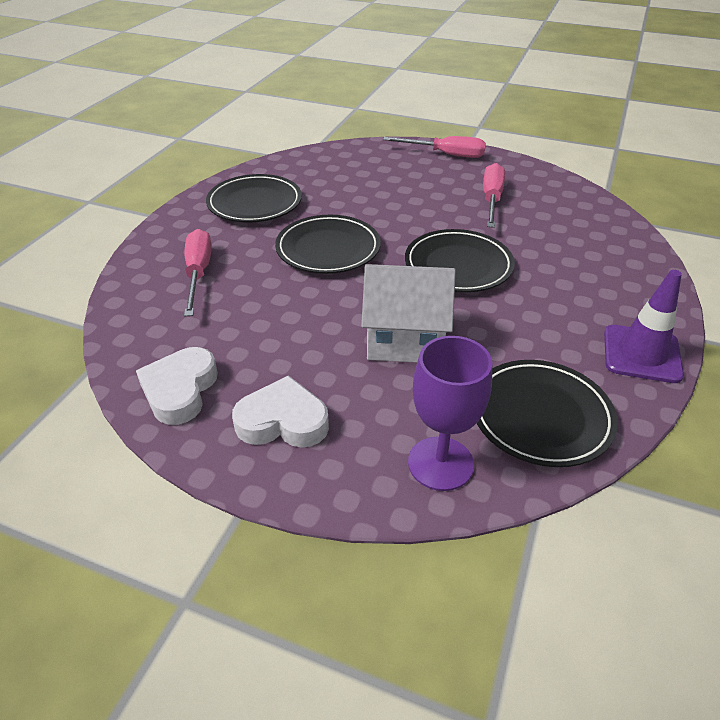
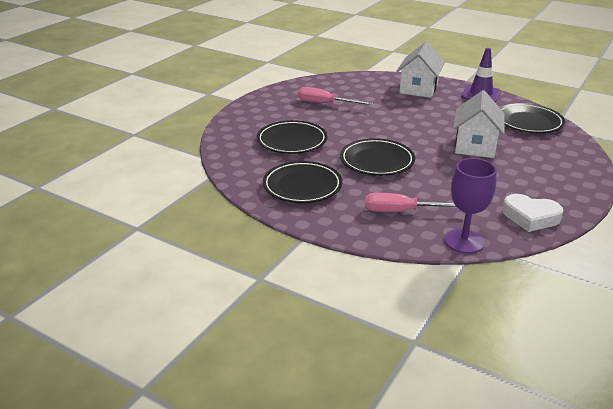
camera: 80 degrees left, 10 degrees down
white heart [232,375,329,448] -> none
pink screwdriver [383,136,486,158] -> none
black plate [405,229,515,292] -> black plate moved to [257,120,327,154]
purple goblet [408,336,492,491] -> purple goblet moved to [444,158,497,253]
none -> white house [397,42,445,98]

